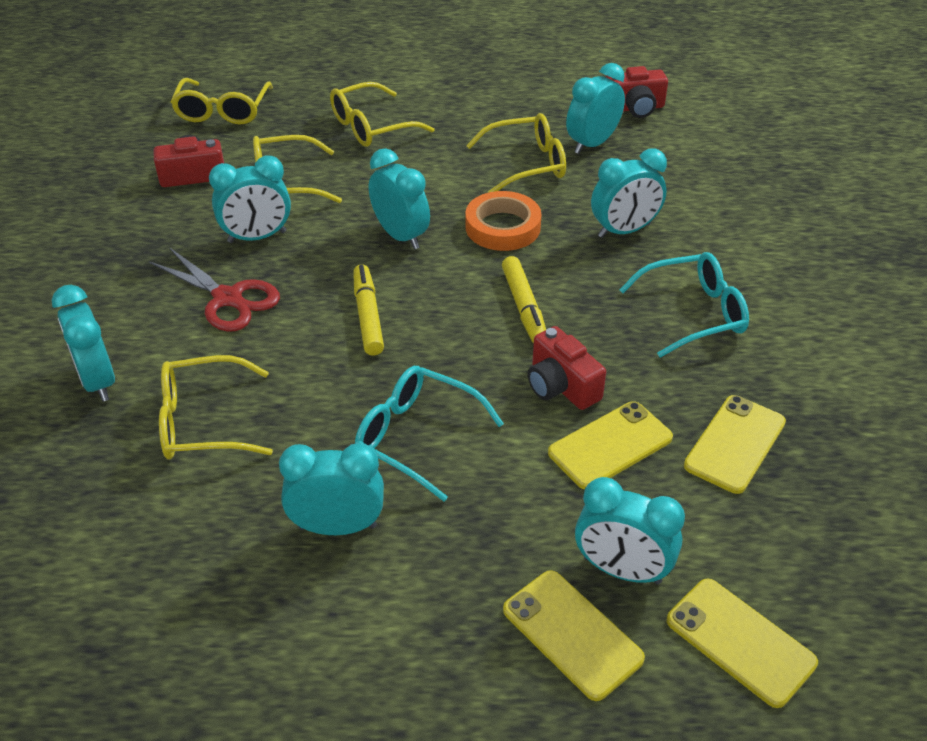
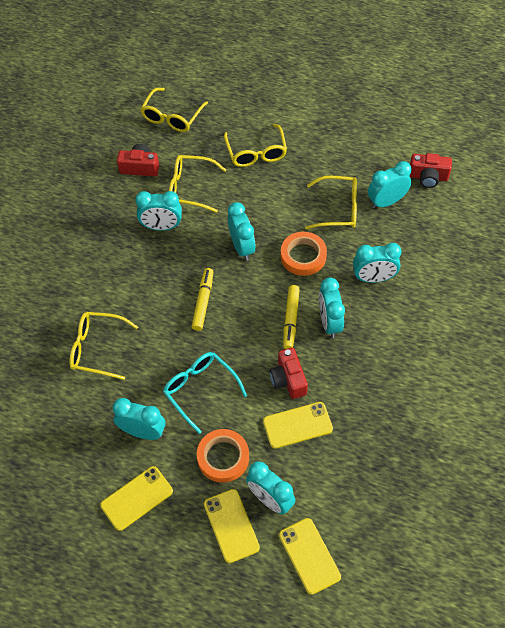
camera: 20 degrees right, 15 degrees up
turquoise clock [52,285,115,402] -> turquoise clock moved to [319,277,345,338]
red scissors [149,247,280,332] -> none
yellow glasses [330,82,435,147] -> yellow glasses turned 90 degrees counterclockwise [224,124,287,167]
turquoise glasses [619,252,749,358] -> none
yellow phone [684,395,786,494] -> yellow phone moved to [100,466,173,531]
none -> orange tape [197,429,249,483]

